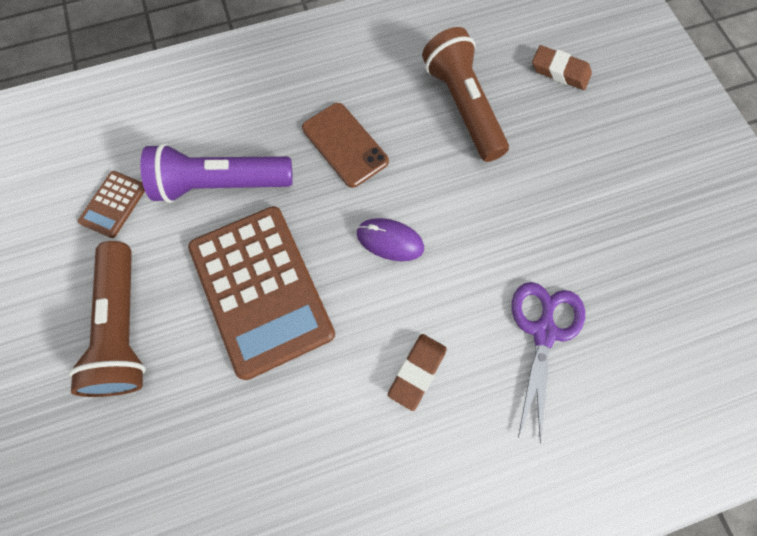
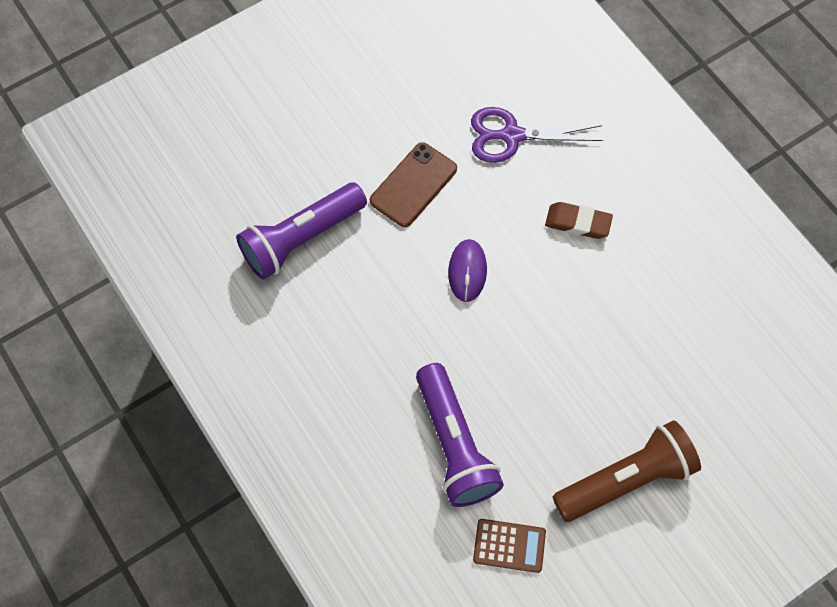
camera: 105 degrees left, 5 degrees down
brown calculator [188,206,335,380] -> none
brown phone [302,103,389,188] -> brown phone moved to [370,142,457,227]
brown flashlight [422,27,509,162] -> purple flashlight [236,182,367,280]
brown eraser [532,45,592,90] -> none

